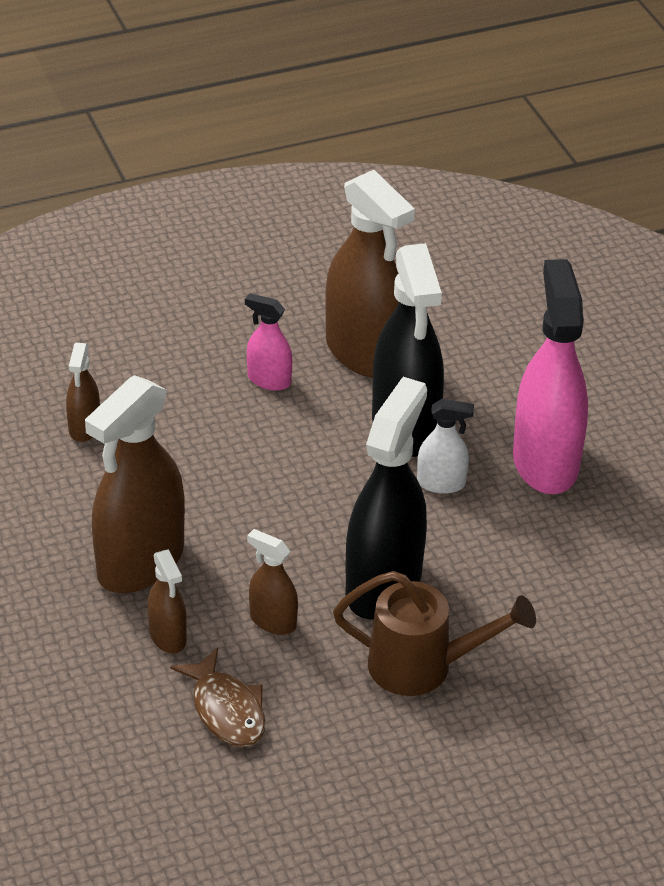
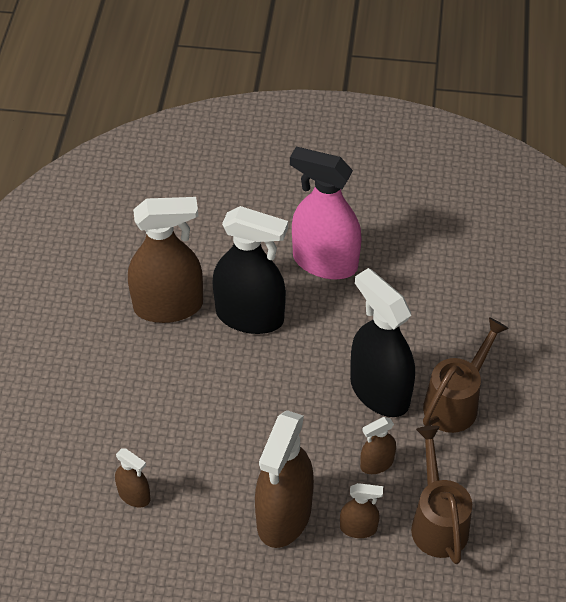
camera: 60 degrees left, 10 degrees up
brown spray bottle [85,375,185,593] -> brown spray bottle turned 45 degrees clockwise [255,410,314,548]
brown fish [170,648,266,747] -> brown watering can [411,426,472,564]
pink spray bottle [245,293,292,391] -> none
white spray bottle [417,399,474,494] -> none

